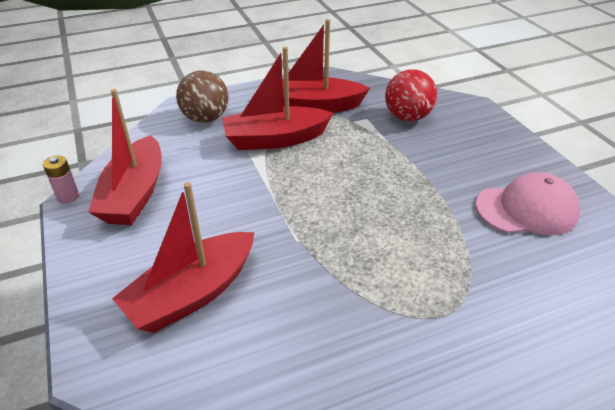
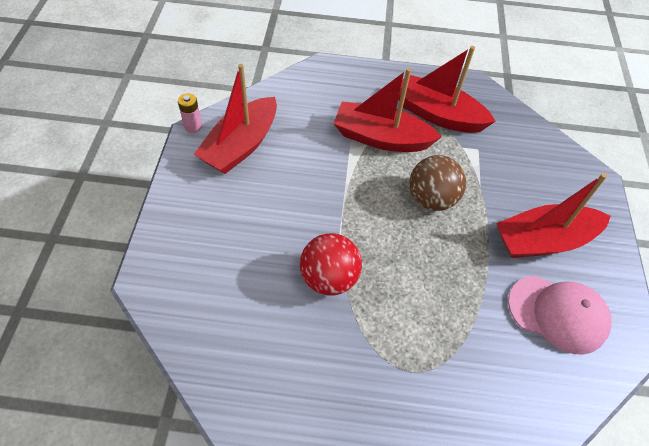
camera: 25 degrees right, 15 degrees up
red boat [112,182,254,333] -> red boat moved to [496,173,611,258]
brown ball [176,71,228,123] -> brown ball moved to [409,155,466,211]
red ball [385,69,437,121] -> red ball moved to [300,233,362,295]

